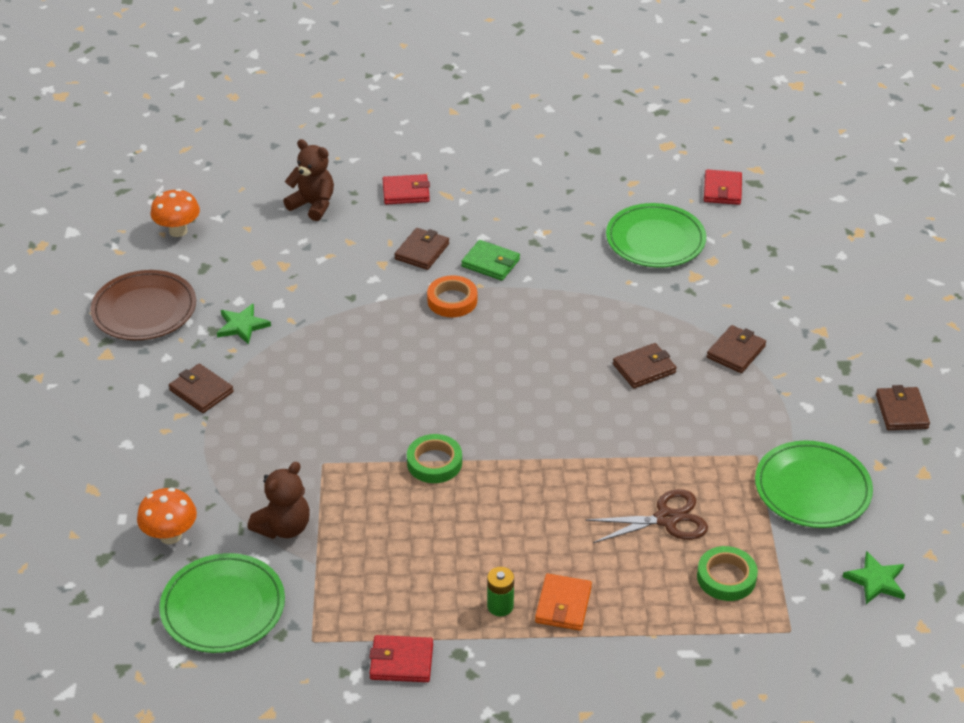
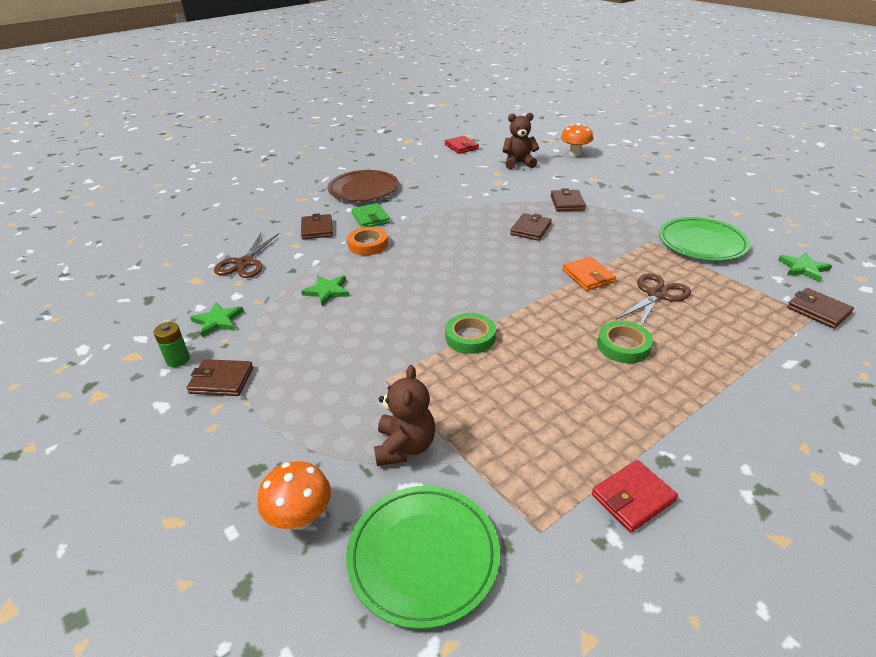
camera: 35 degrees left, 5 degrees down
brown plate [90,270,196,340] -> brown plate moved to [327,170,399,201]
orange mushroom [150,189,200,237] -> orange mushroom moved to [561,123,593,156]
brown teddy bear [283,139,334,221] -> brown teddy bear moved to [503,113,539,169]
red wallet [382,174,430,204] -> none
green wallet [461,240,520,281] -> green wallet turned 75 degrees clockwise [351,203,390,228]
green battery [487,567,514,616] -> green battery moved to [153,322,190,367]
orange wallet [535,574,592,631] -> orange wallet moved to [562,257,616,291]
green plate [606,203,706,268] -> none
green tape [697,546,758,601] -> green tape moved to [597,321,653,363]
brown wallet [876,385,930,430] -> brown wallet moved to [787,288,854,329]
none -> brown scissors [214,233,279,278]
none -> green star [301,275,350,306]

